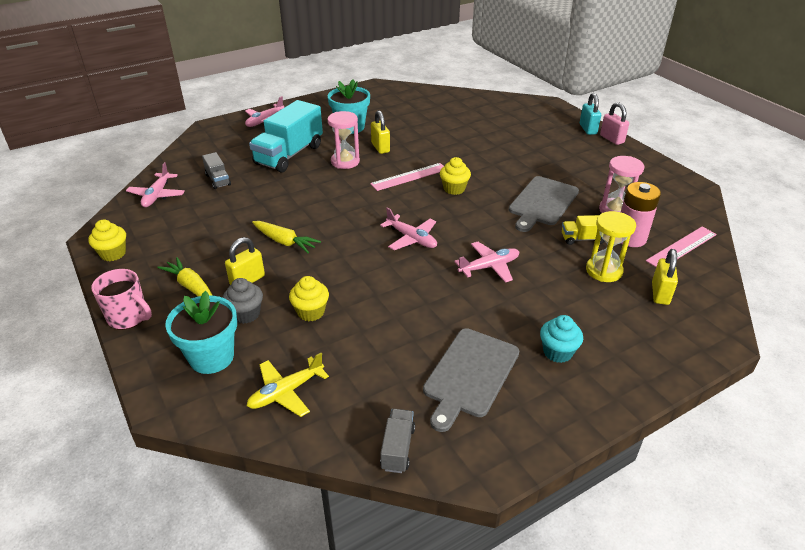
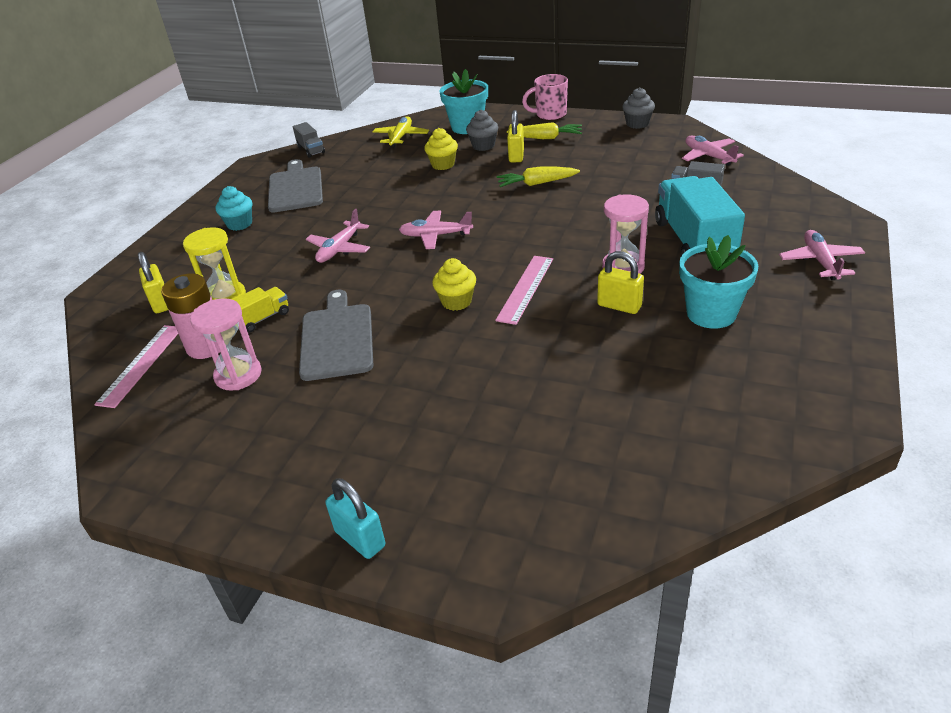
camera: 145 degrees right, 0 degrees up
yellow cupcake [88,220,126,261] -> grey cupcake [622,87,655,129]
pink padlock [600,102,629,145] -> none

